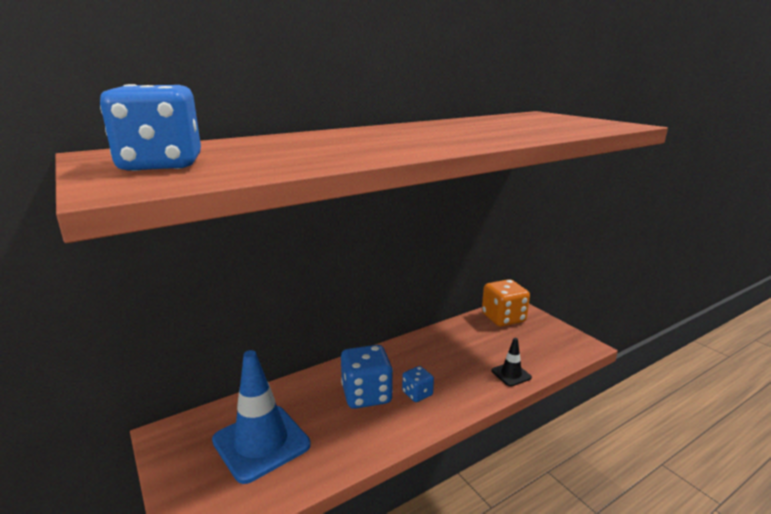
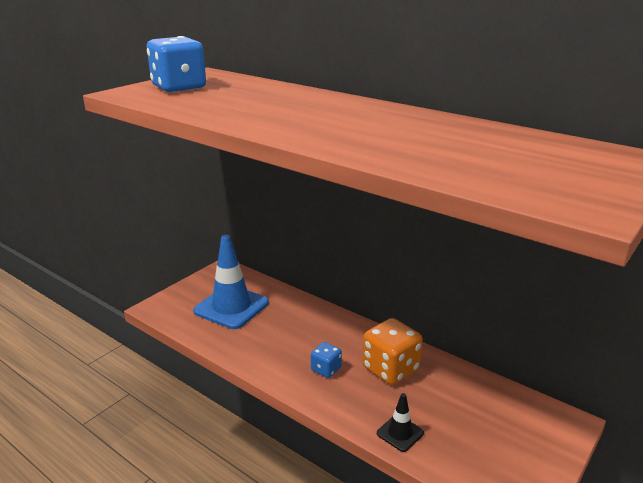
camera: 70 degrees right, 5 degrees up
blue dice [341,345,393,409] -> none
orange dice [482,279,530,327] -> orange dice moved to [362,318,423,385]

